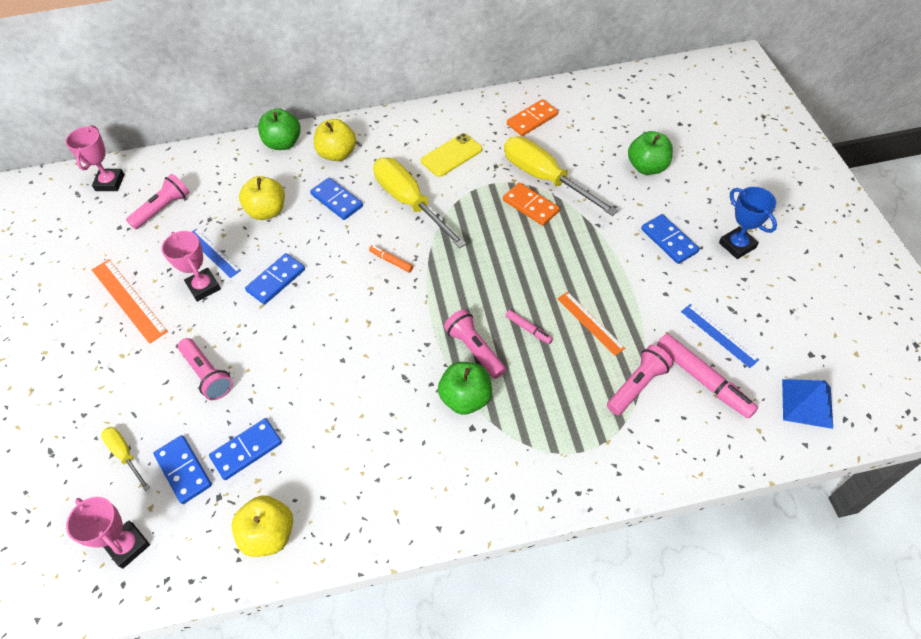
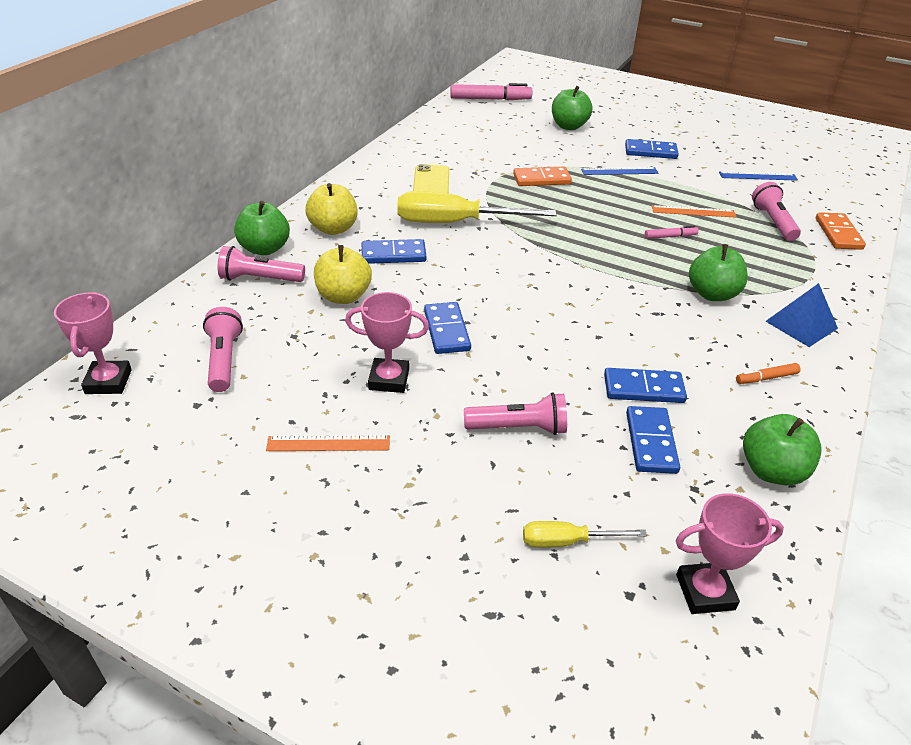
camera: 55 degrees left, 15 degrees down
pink trophy [65,125,125,191] -> pink trophy turned 45 degrees clockwise [54,292,132,394]
orange ruler [92,259,168,344] -> orange ruler [266,435,390,451], size x0.67
blue domino [153,435,212,504] -> blue domino moved to [604,368,687,403]
blue ruler [192,229,241,278] -> blue ruler moved to [581,167,658,175]
yellow apple [232,496,293,557] -> green apple [743,414,822,485]
orange marker [369,245,413,273] -> orange marker moved to [736,363,801,384]
pink flashlight [444,309,506,379] -> pink flashlight moved to [218,246,305,282]
yellow screwdriver [504,136,618,216] -> none
orange domino [507,99,558,136] -> orange domino moved to [816,212,866,250]
pink marker [657,334,758,419] -> pink marker moved to [450,83,532,101]
blue trophy [719,187,777,259] -> none
blue pyramid [782,379,833,429] -> blue pyramid moved to [765,283,838,347]

